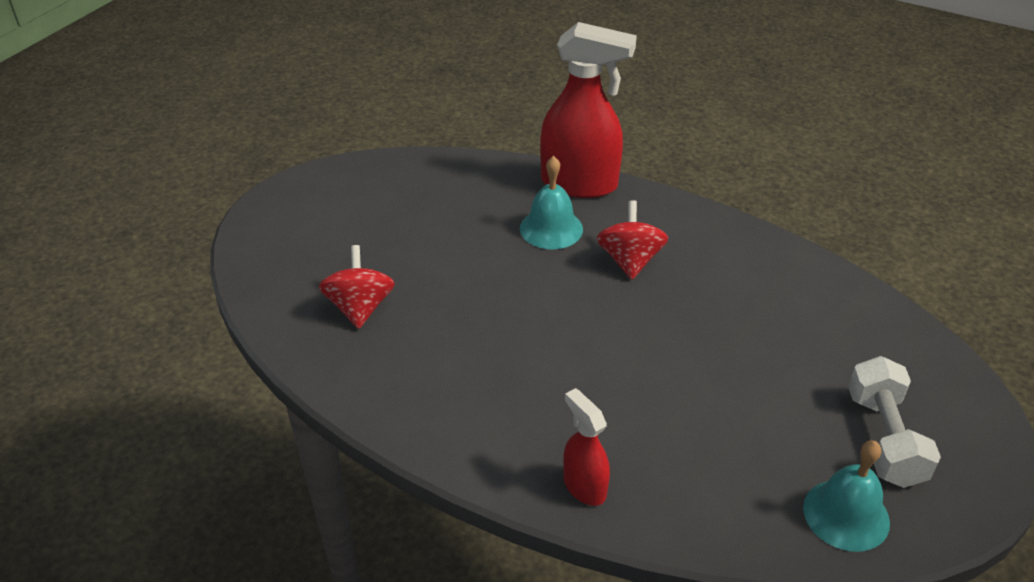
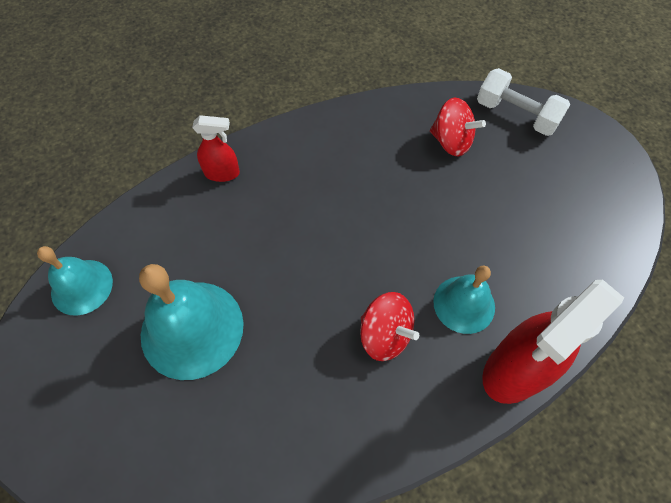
camera: 125 degrees right, 20 degrees up
white dumbbell [848,356,941,488] -> white dumbbell moved to [477,68,570,136]
none -> turquoise bell [139,264,244,380]

